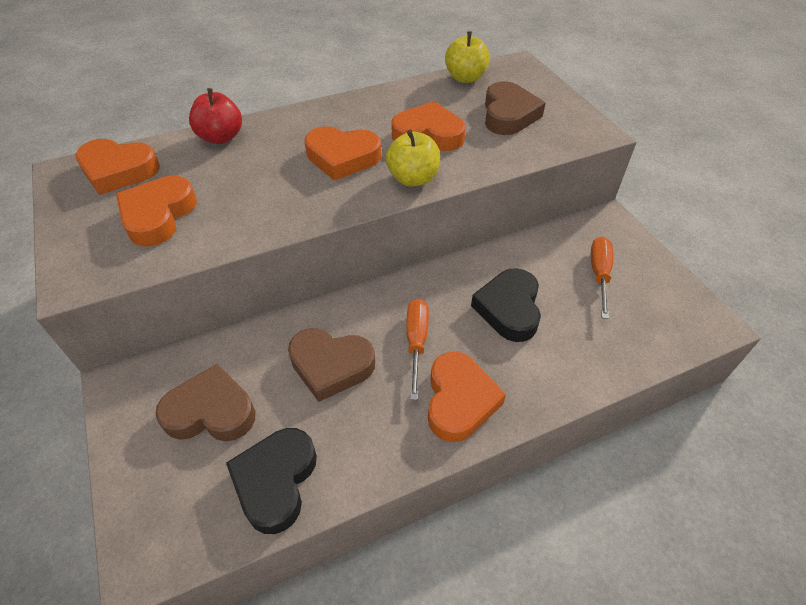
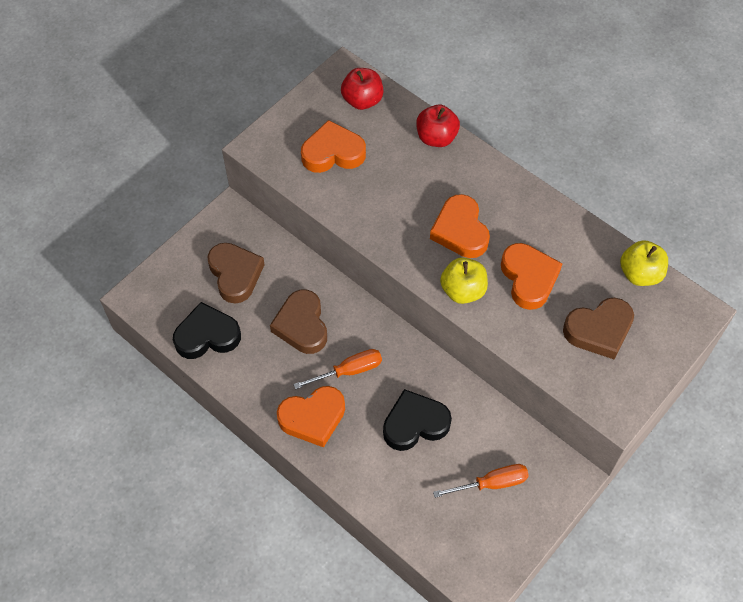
camera: 65 degrees right, 10 degrees up
orange heart [75,139,160,195] -> red apple [341,68,383,110]

